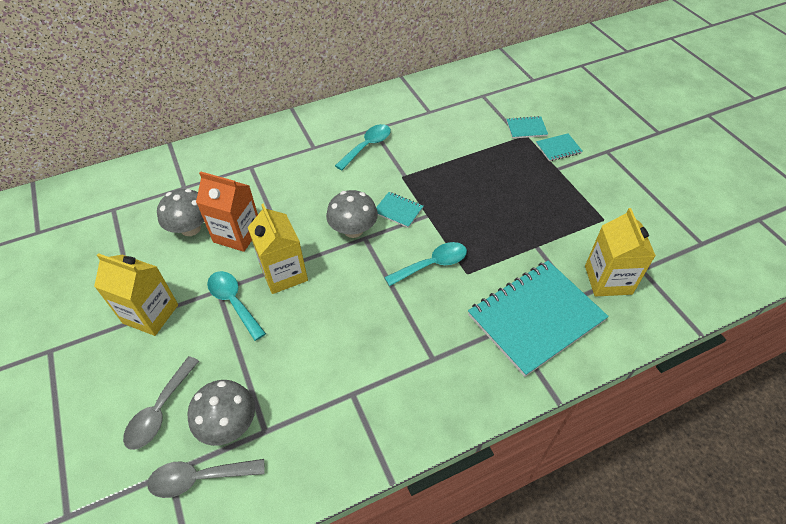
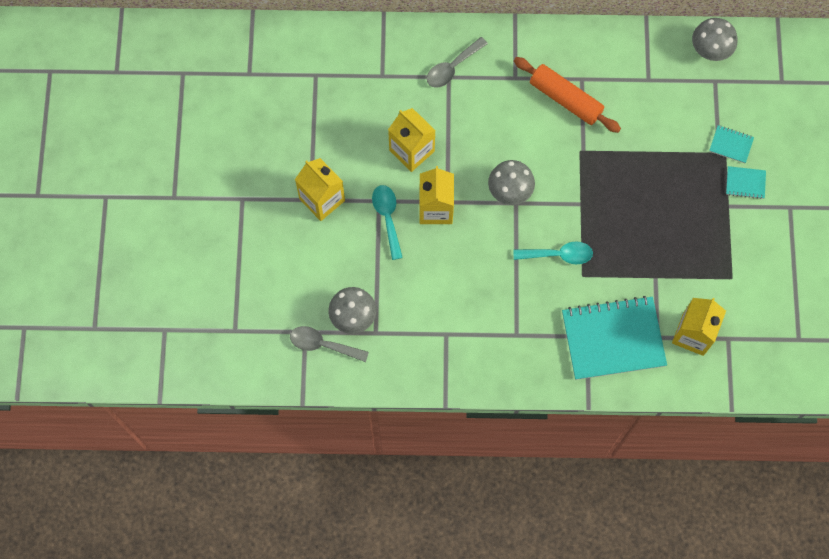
camera: 25 degrees right, 20 degrees up
grey spoon [123,356,199,450] -> grey spoon moved to [427,37,488,88]
grey mushroom [157,189,204,236] -> grey mushroom moved to [692,18,737,61]
orange carton [196,171,258,252] -> yellow carton [388,108,436,172]
turquoise spoon [335,124,391,170] -> orange rolling pin [514,57,621,133]
turquoise notebook [376,192,423,228] -> none

